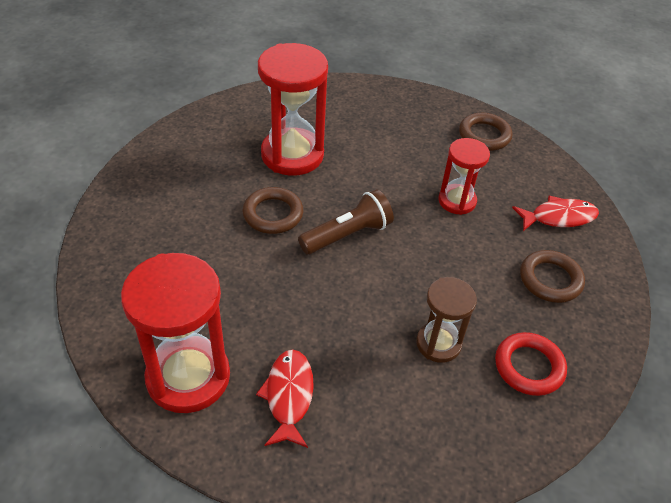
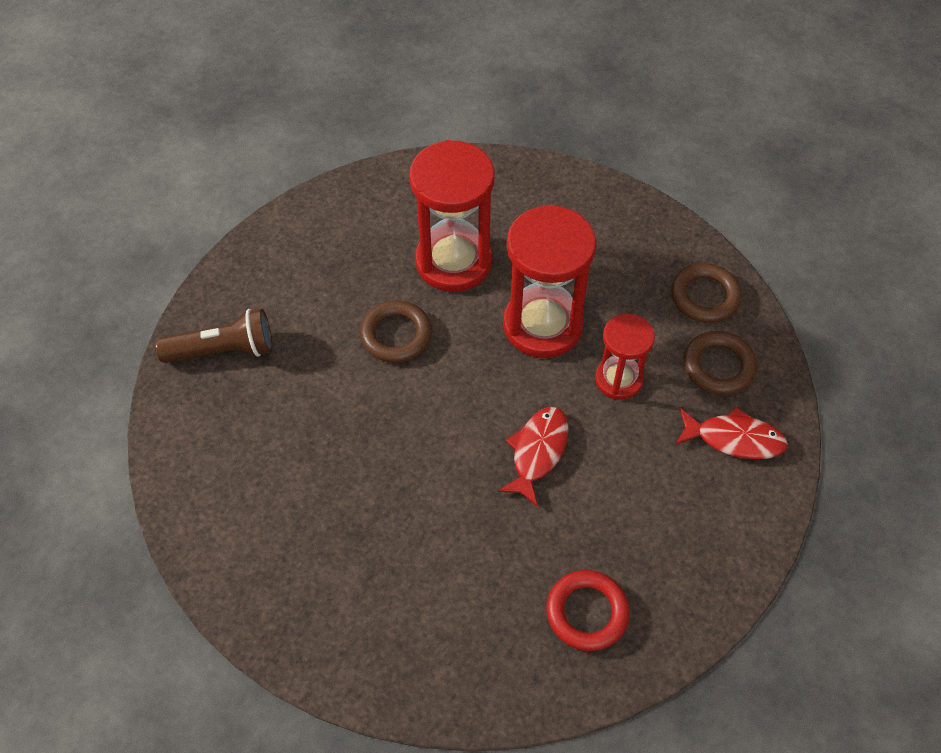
camera: 25 degrees right, 10 degrees up
red hourglass [121,253,230,413] -> red hourglass moved to [503,205,596,358]
red fish [256,350,314,448] -> red fish moved to [498,407,569,507]
brown flashlight [298,189,394,255] -> brown flashlight moved to [155,308,272,363]
brown hourglass [416,277,477,363] -> none
brown ring [520,250,585,303] -> brown ring moved to [683,331,757,395]

